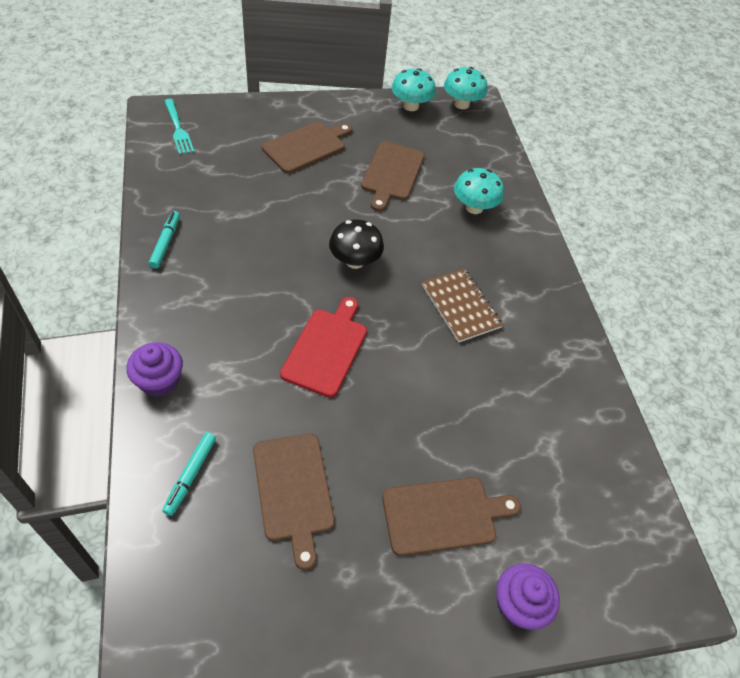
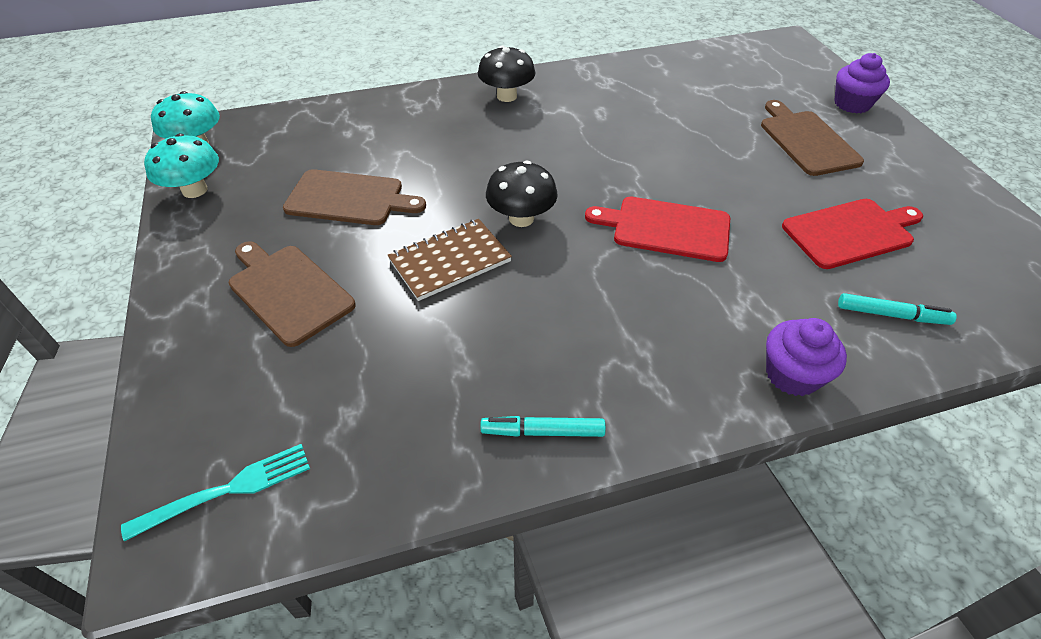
camera: 90 degrees left, 5 degrees down
brown cutting board [253,434,335,570] -> red cutting board [782,199,923,269]
brown notebook [422,269,503,343] -> brown notebook moved to [388,219,512,301]
turquoise mushroom [454,168,504,214] -> none
none -> black mushroom [478,46,536,102]

